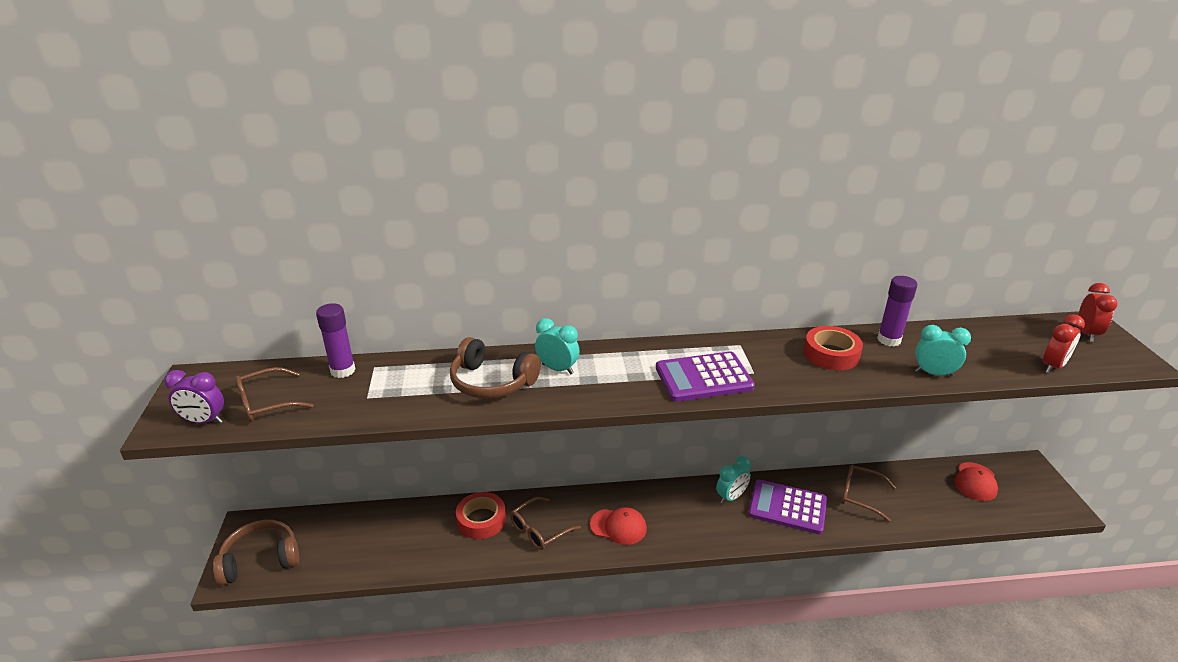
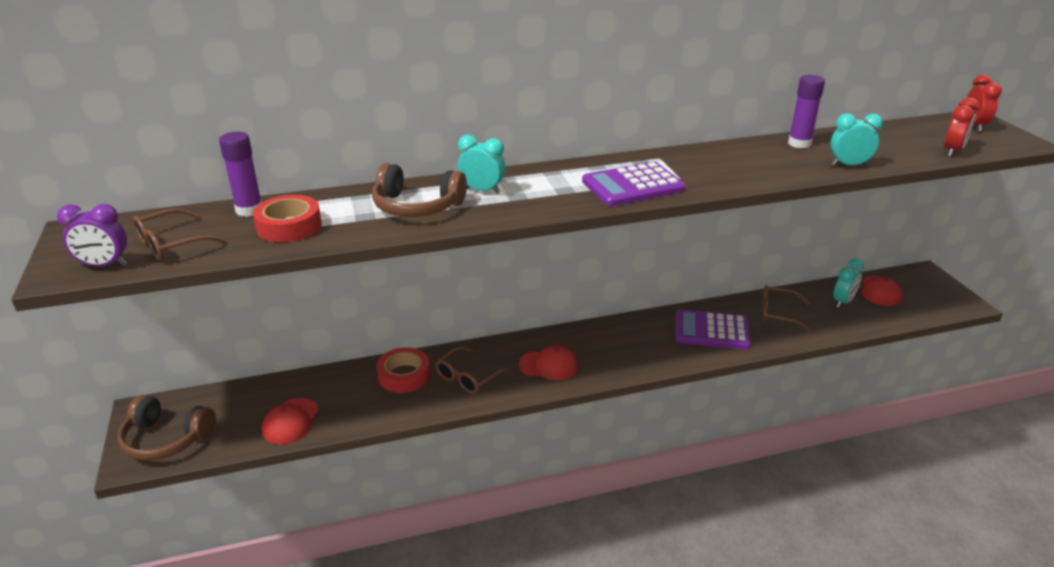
camera: 10 degrees left, 0 degrees up
brown headphones [213,520,299,586] -> brown headphones turned 135 degrees counterclockwise [118,395,216,461]
turquoise clock [716,456,751,504] -> turquoise clock moved to [833,259,864,308]
red tape [804,326,863,370] -> red tape moved to [253,195,322,242]
none -> red cap [262,398,319,444]

